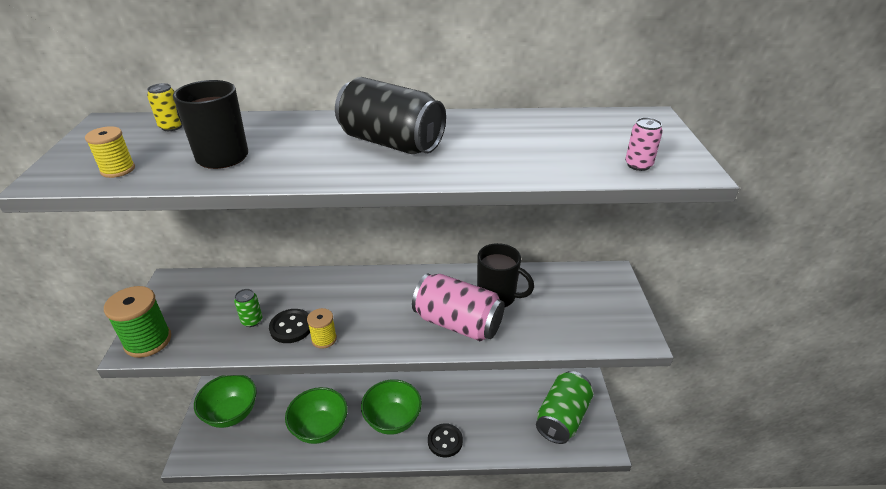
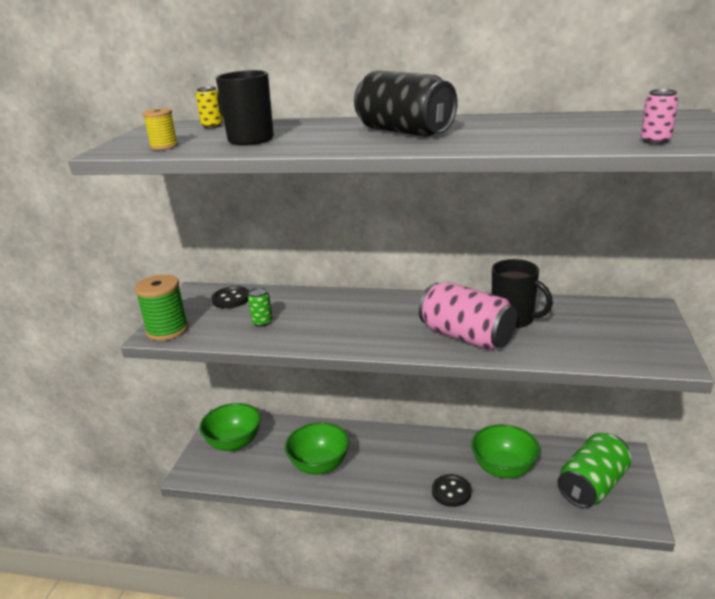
camera: 15 degrees right, 10 degrees down
black button [269,309,310,343] -> black button moved to [212,286,249,309]
yellow spool [307,308,337,349] -> none
green bowl [361,379,422,435] -> green bowl moved to [471,424,540,478]

